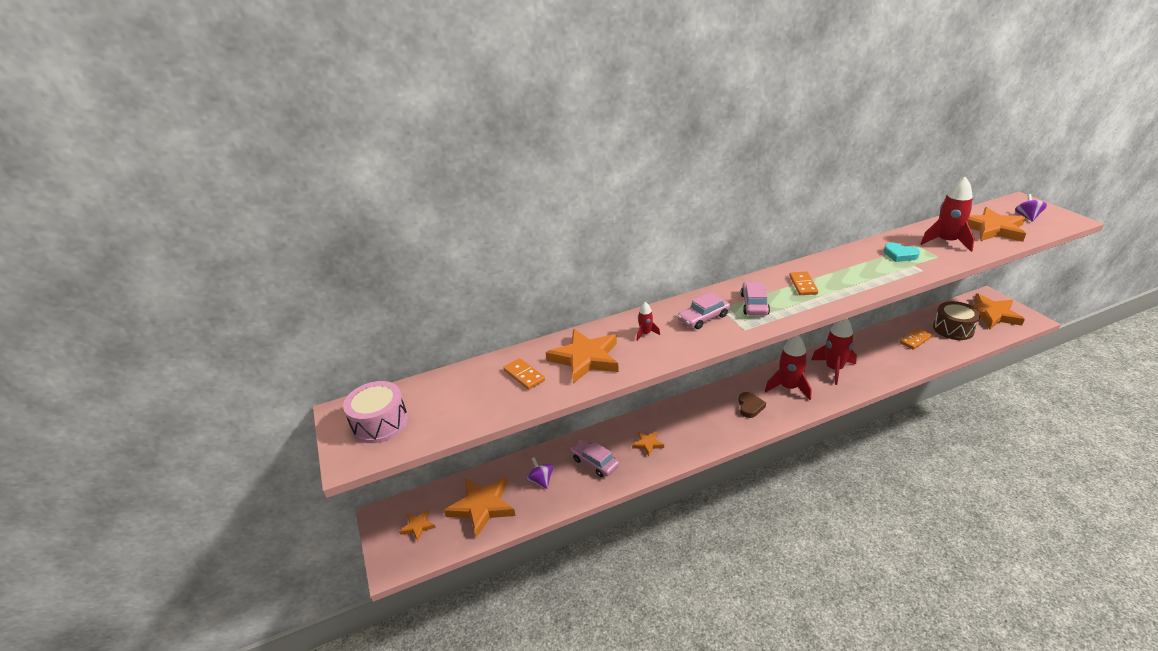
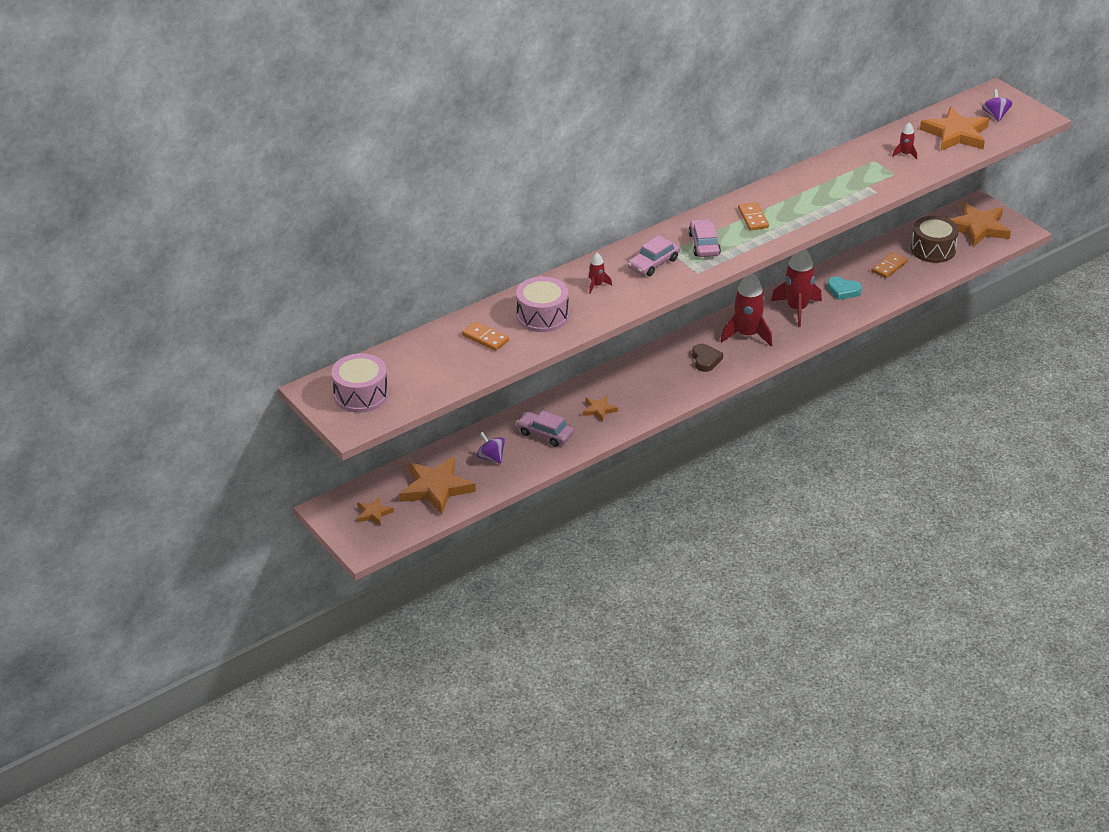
camera: 15 degrees left, 5 degrees up
orange star [546,329,619,384] -> pink drum [516,276,569,332]
turquoise heart [884,243,920,262] -> turquoise heart moved to [827,277,862,300]
red rocket [921,177,975,252] -> red rocket [892,123,917,160], size x0.48

